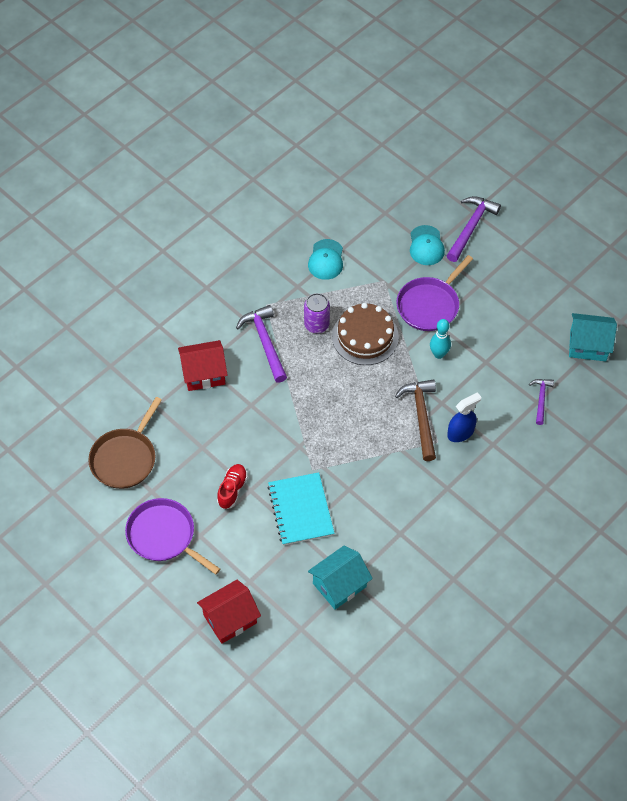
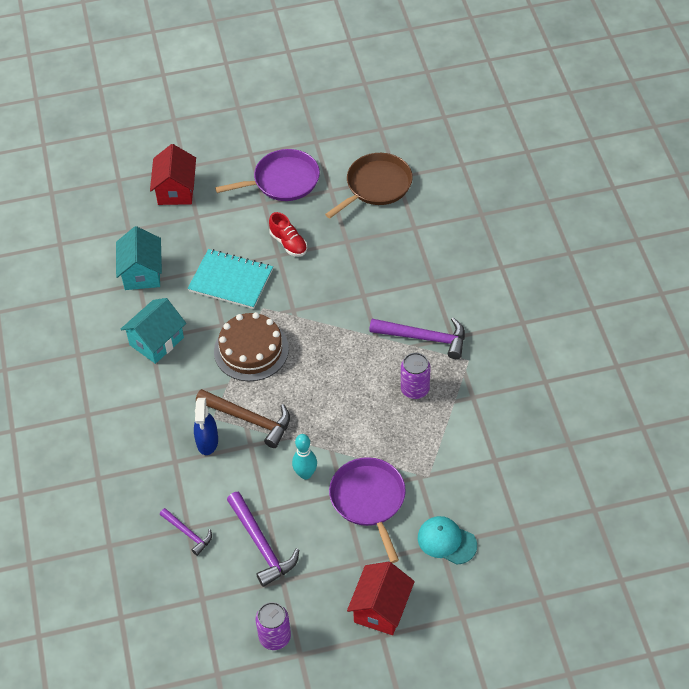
camera: 125 degrees right, 5 degrees down
brown pan [88,397,162,489] -> brown pan turned 75 degrees clockwise [325,153,413,218]
red house [178,340,228,391] -> red house moved to [347,562,415,635]
turquoise cap [308,239,343,280] -> none
brown cake [332,303,399,365] -> brown cake moved to [214,312,289,381]
purple hammer [446,196,501,262] -> purple hammer moved to [227,492,299,587]
turquoise house [569,313,617,361] -> turquoise house moved to [121,298,186,364]
none -> purple can [256,602,291,650]

